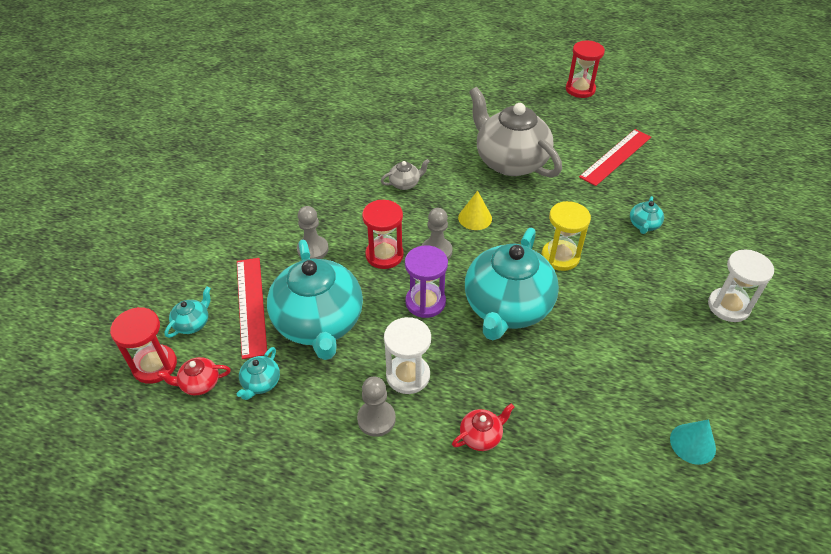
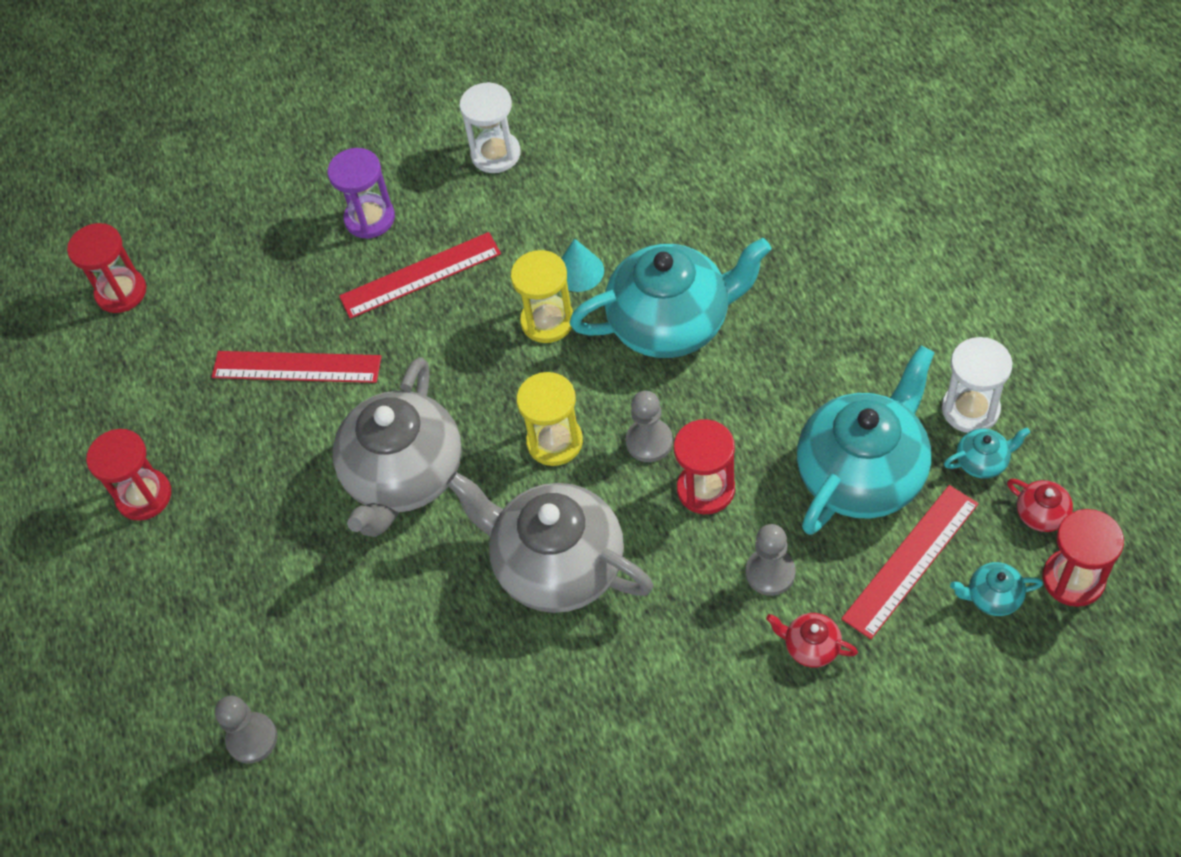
camera: 120 degrees left, 10 degrees up
grey pawn [357,377,396,437] -> grey pawn moved to [215,696,277,764]
grey teapot [381,159,430,190] -> grey teapot [446,472,653,613], size x2.48
white hourglass [384,317,431,394] -> white hourglass moved to [942,337,1013,433]
purple hourglass [405,245,448,318] -> purple hourglass moved to [328,148,395,239]
red teapot [452,404,514,451] -> red teapot moved to [766,613,858,668]
yellow cone [458,191,492,230] -> yellow hourglass [516,372,583,466]
turquoise teapot [630,196,664,234] -> red ruler [339,232,501,319]
turquoise cone [670,420,716,465] -> turquoise cone moved to [561,238,604,292]
none -> red hourglass [67,223,146,313]

